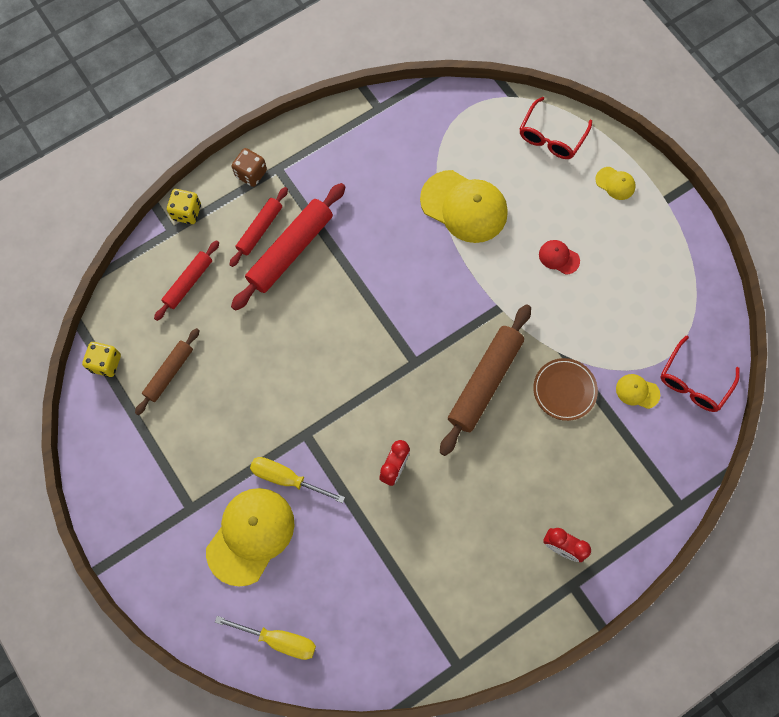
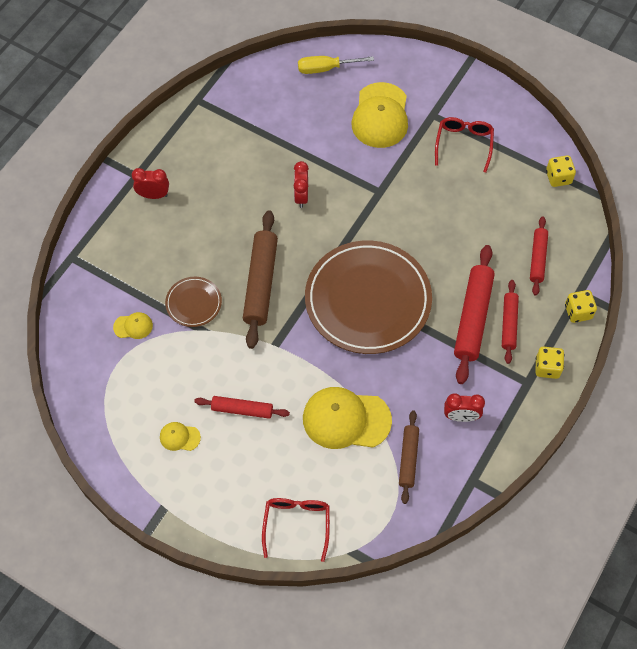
camera: 155 degrees right, 10 degrees down
brown rolling pin [135,328,200,415] -> brown rolling pin moved to [399,410,419,504]
brown dice [232,148,267,187] -> yellow dice [535,347,564,379]
yellow screwdriver [250,457,345,503] -> none
red cap [539,240,580,275] -> red rolling pin [194,396,290,419]
yellow cap [595,167,636,200] -> yellow cap moved to [160,422,201,451]
red glasses [660,335,740,412] -> red glasses moved to [435,117,494,173]
none -> brown plate [305,241,432,354]
none -> red clock [444,393,485,422]

